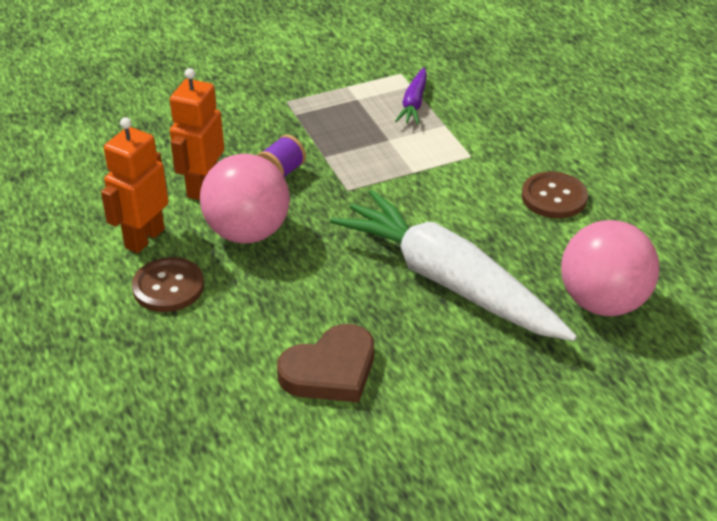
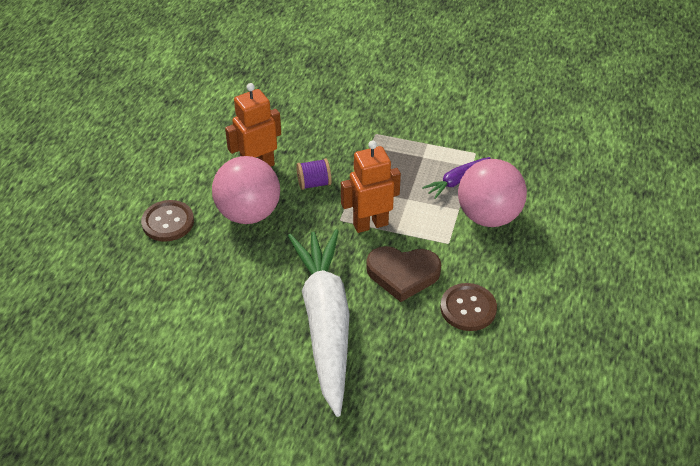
camera: 40 degrees right, 5 degrees up
orange robot [101,117,169,253] -> orange robot moved to [341,140,401,233]
brown heart [277,324,374,402] -> brown heart moved to [366,246,441,302]
pink ball [561,220,659,316] -> pink ball moved to [458,159,527,227]

